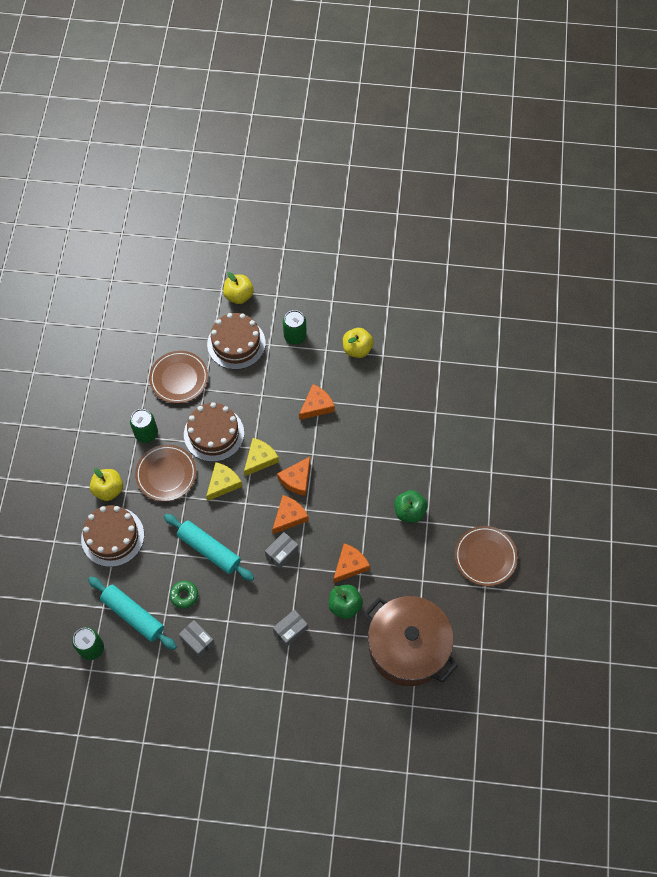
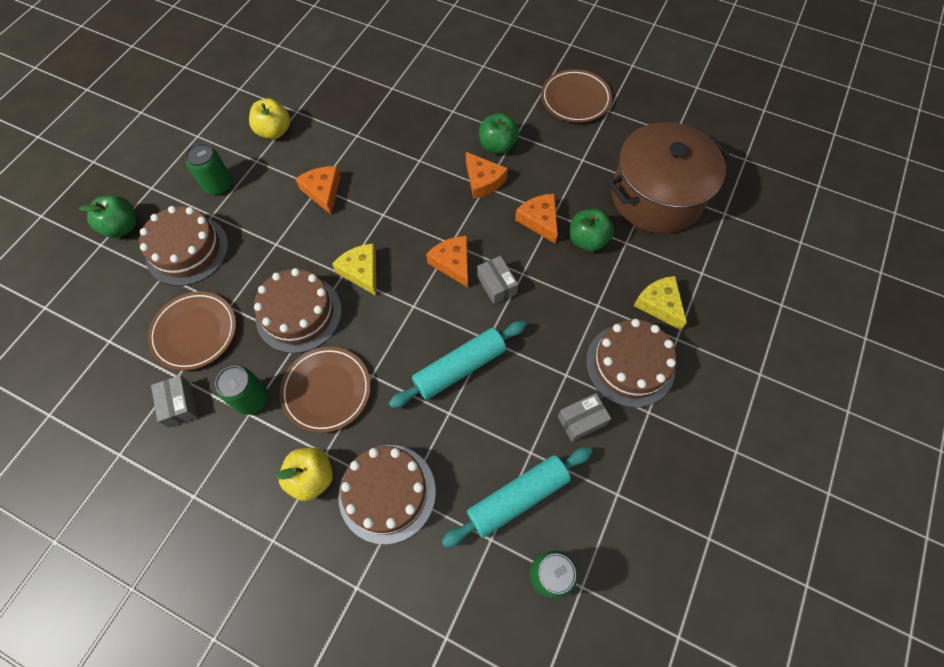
camera: 70 degrees left, 0 degrees up
green donut [170,581,198,609] -> none
yellow cheese [206,462,242,501] -> yellow cheese moved to [633,276,687,330]
yellow apple [223,272,254,304] -> green apple [79,196,136,238]
grey box [273,610,308,647] -> grey box moved to [151,375,197,428]
orange cheese [277,457,310,496] -> orange cheese moved to [466,152,508,199]
none -> brown cake [586,319,676,407]

